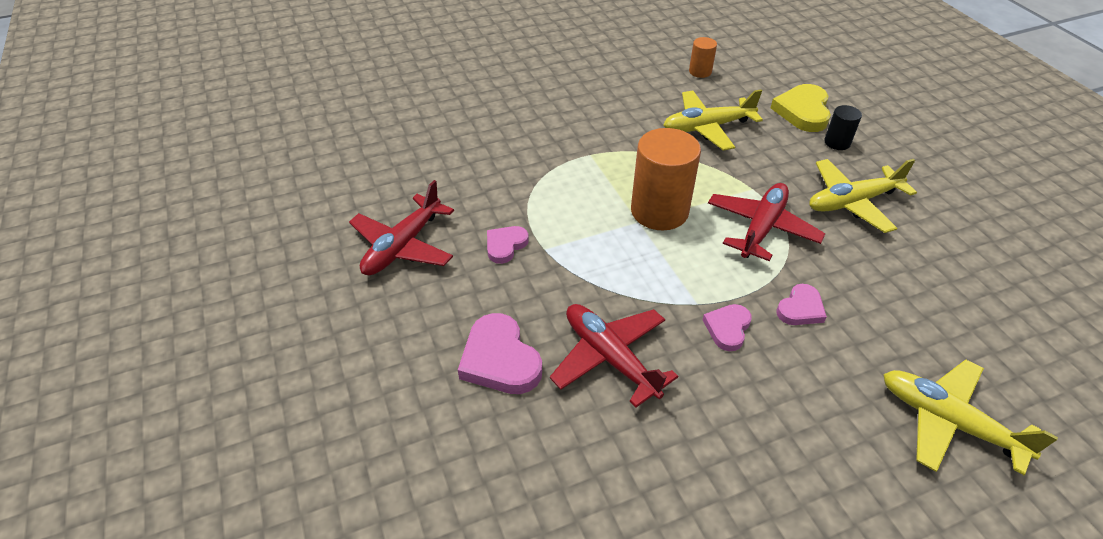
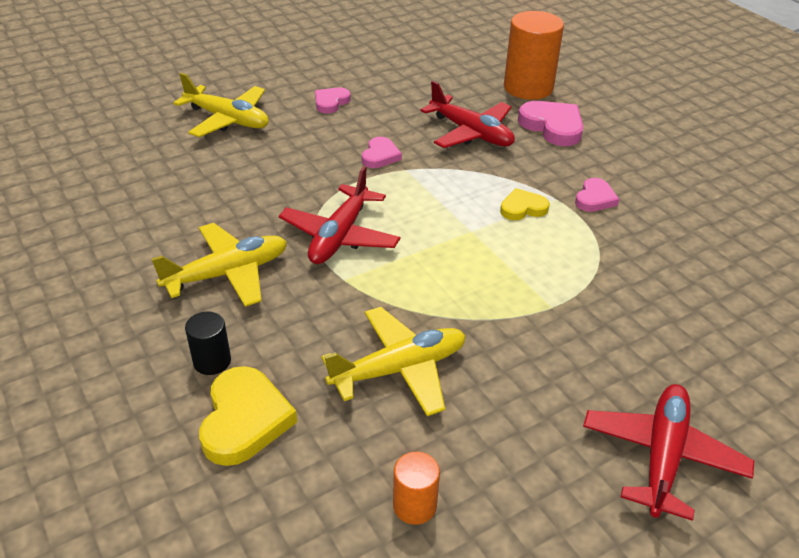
camera: 170 degrees right, 5 degrees down
red plane [349,180,454,275] -> red plane moved to [583,384,754,521]
orange cylinder [631,128,701,230] -> orange cylinder moved to [504,11,564,100]
pink heart [776,284,827,325] -> pink heart moved to [315,87,351,113]
none -> yellow heart [500,188,550,220]

